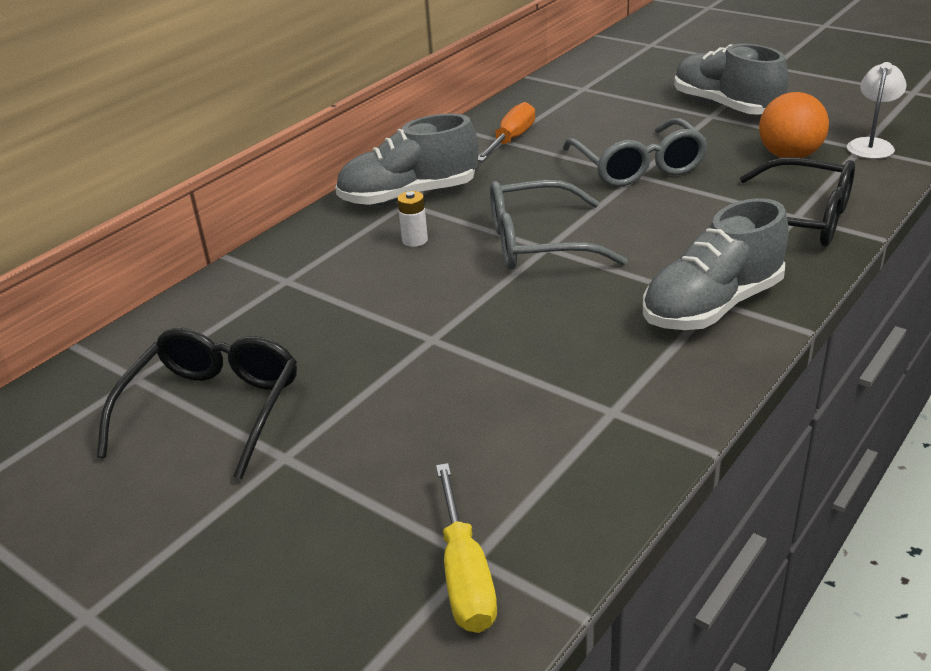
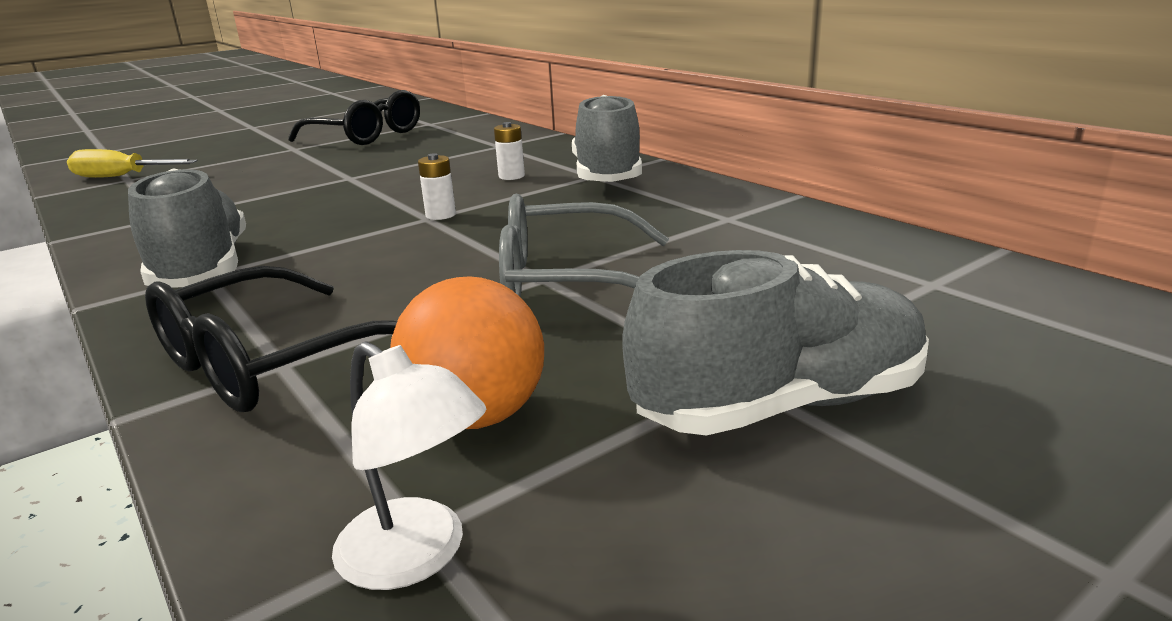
camera: 105 degrees right, 10 degrees down
orange screwdriver [478,102,535,162] -> none
grey glasses [490,180,627,270] -> white battery [418,153,456,220]

